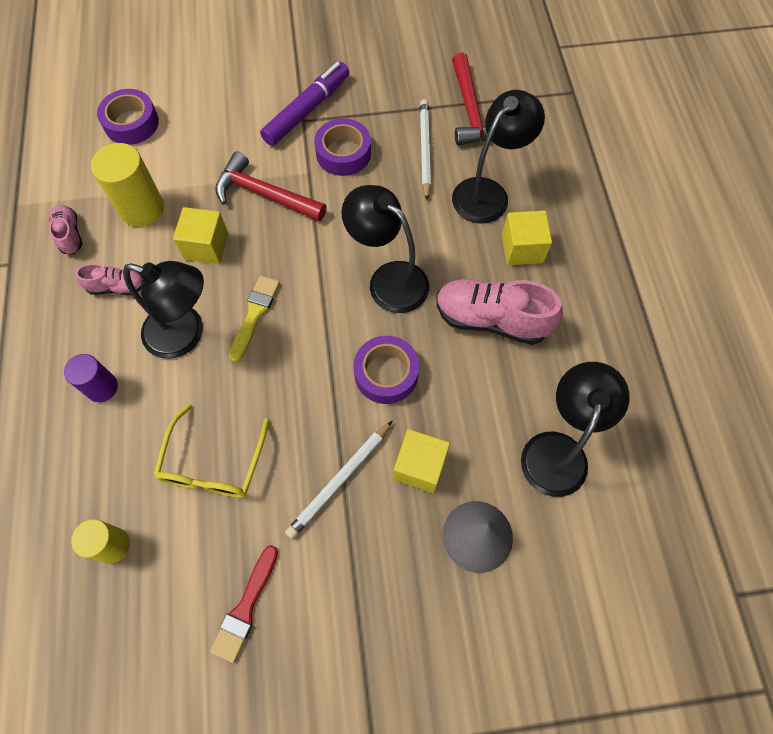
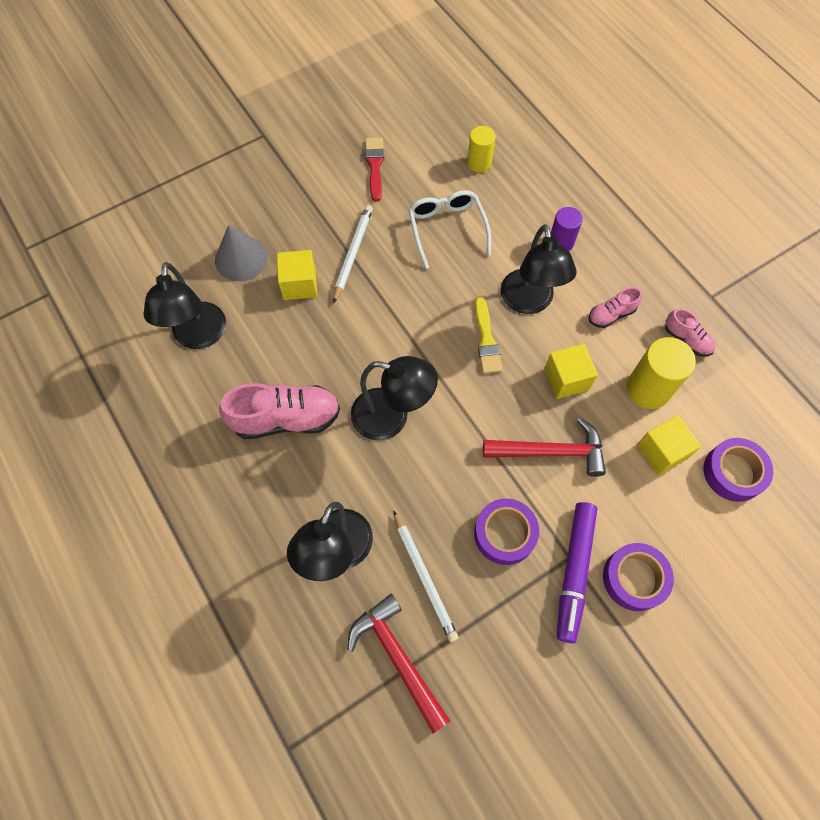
camera: 155 degrees right, 0 degrees up
black lamp [123,261,204,359] -> black lamp turned 90 degrees counterclockwise [501,224,577,314]
yellow glasses [153,404,269,498] -> white glasses [408,190,491,269]
purple tape [354,336,419,404] -> purple tape moved to [603,543,674,611]
yellow cube [502,210,552,265] -> yellow cube moved to [637,415,701,475]

